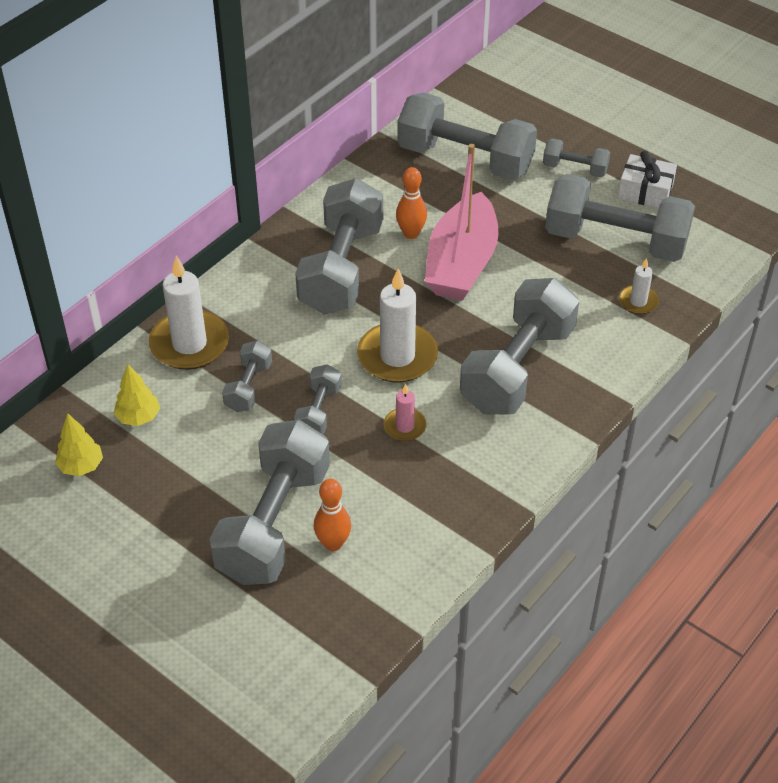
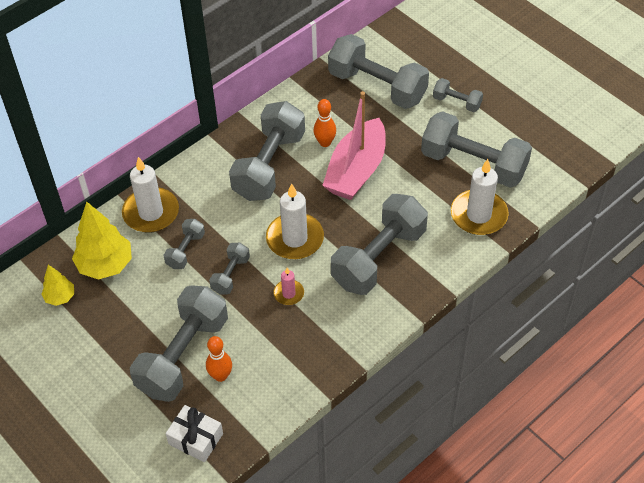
camera: 10 degrees right, 5 degrees up
yellow tree [114,364,160,426] -> yellow tree [72,201,132,280], size x1.83
white gift [618,151,677,208] -> white gift moved to [165,405,223,462]
white candle [619,258,659,314] -> white candle [451,159,509,235], size x1.95

